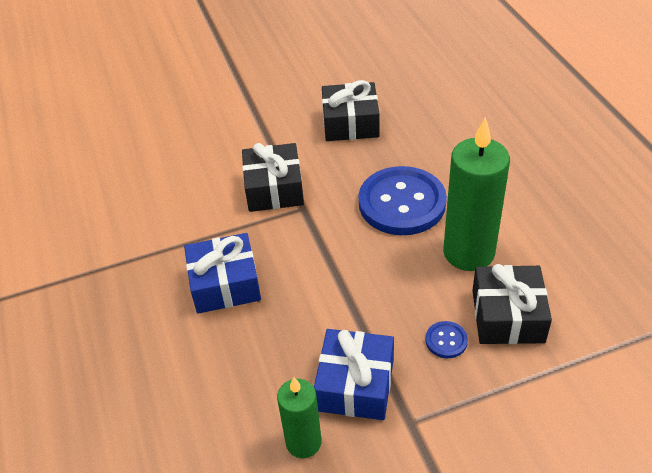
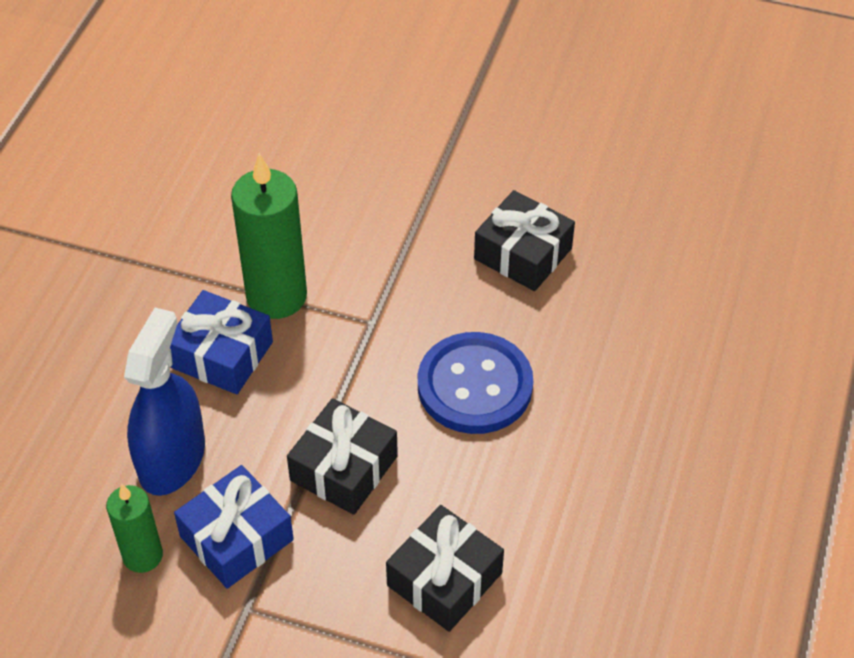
camera: 35 degrees right, 5 degrees up
black gift [242,143,304,212] -> black gift moved to [287,398,398,515]
blue button [425,321,468,358] -> none
green candle [443,117,510,271] -> green candle moved to [231,153,307,319]
none -> blue spray bottle [124,308,205,496]

